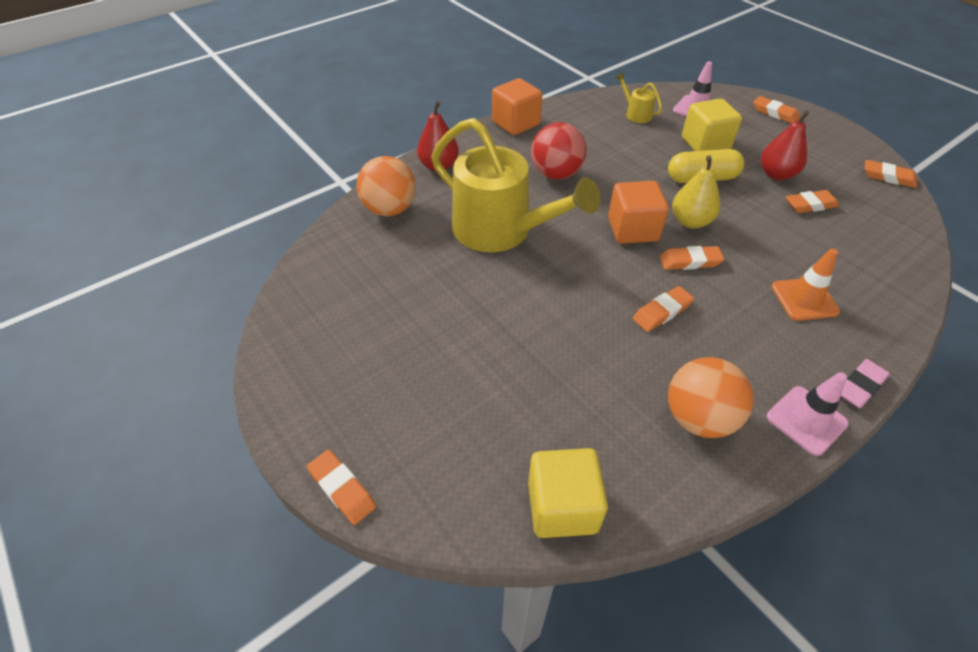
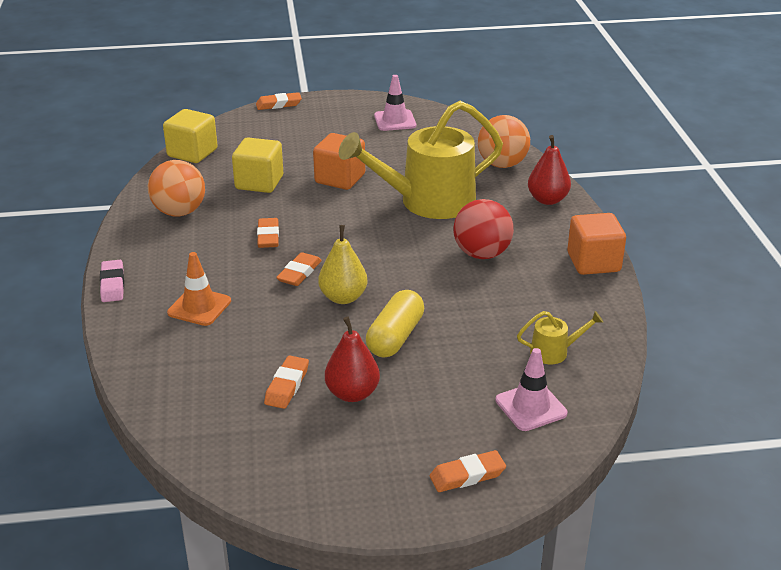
camera: 120 degrees right, 15 degrees down
orange cube [608,181,669,244] -> orange cube moved to [313,133,365,190]
yellow cube [682,98,742,151] -> yellow cube moved to [232,137,283,193]
pink traffic cone [767,372,849,456] -> pink traffic cone moved to [374,75,416,131]
orange eraser [865,160,917,188] -> none

